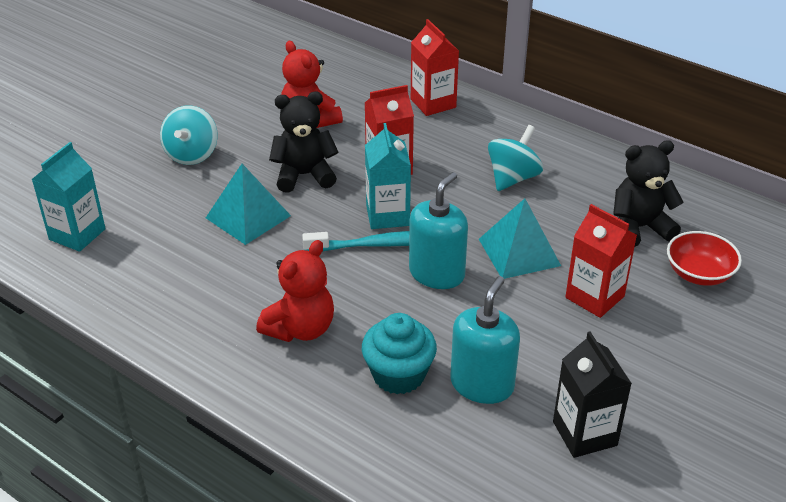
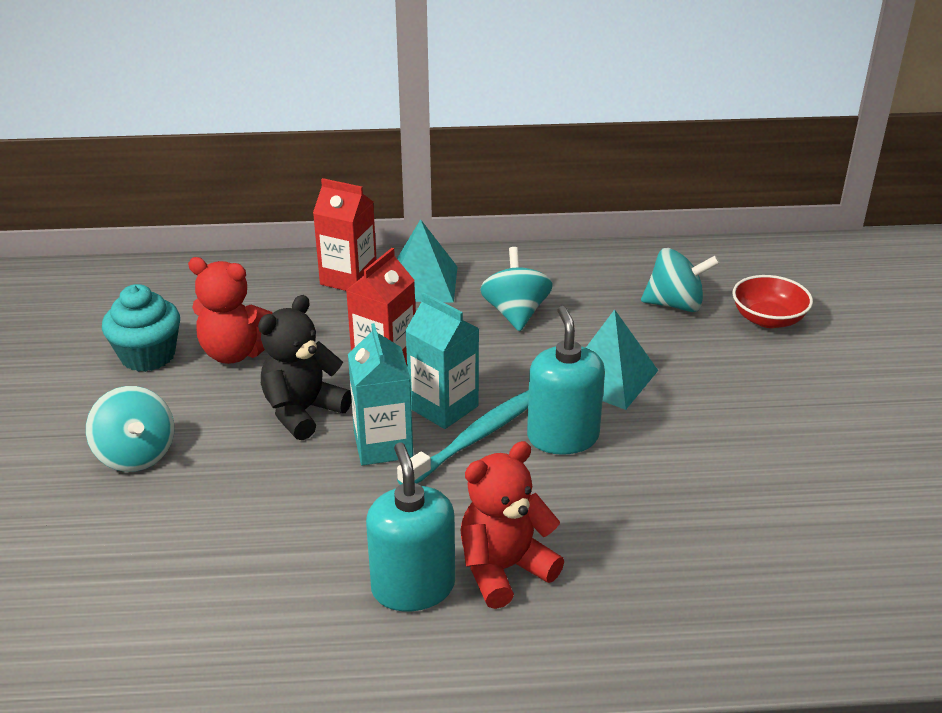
camera: 40 degrees left, 5 degrees down
turquoise carton [31,142,106,252] -> turquoise carton moved to [348,323,413,465]
turquoise pyramid [206,164,291,245] -> turquoise pyramid moved to [397,219,457,303]
red teddy bear [256,240,334,342] -> red teddy bear turned 120 degrees counterclockwise [461,441,564,609]
turquoise cupcake [362,313,437,394] -> turquoise cupcake moved to [102,284,180,372]
turquoise soap dispenser [450,276,520,404] -> turquoise soap dispenser moved to [366,442,455,611]
black carton [553,332,632,458] -> none
red carton [565,204,637,318] -> none
black teddy bear [613,140,684,247] -> turquoise spinning top [641,248,720,312]

